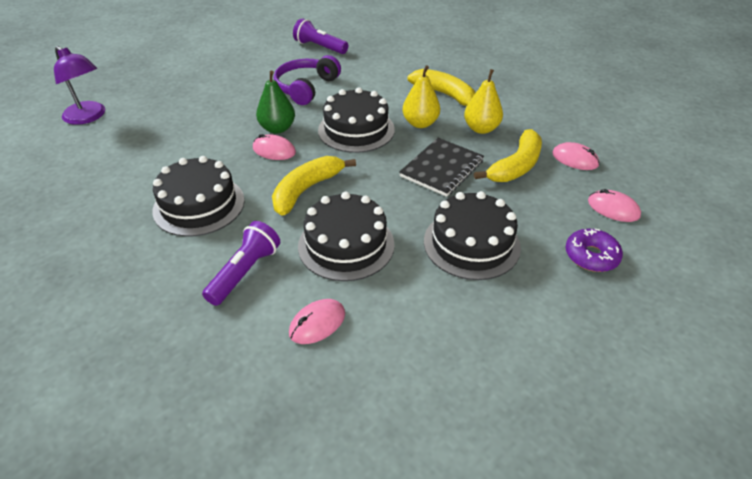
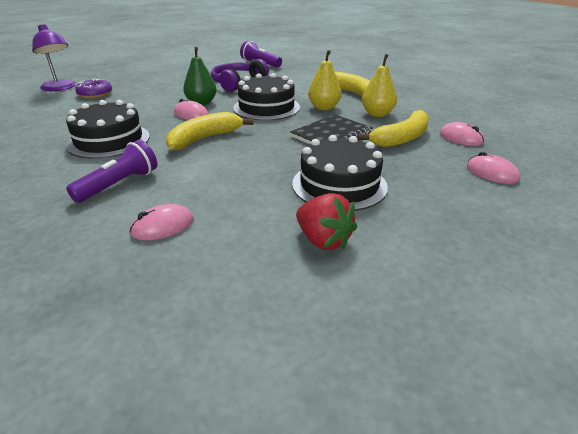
camera: 10 degrees right, 10 degrees down
black cake [298,191,395,281] -> none
purple donut [566,229,623,272] -> purple donut moved to [75,79,112,98]
none -> red strawberry [296,193,357,250]

